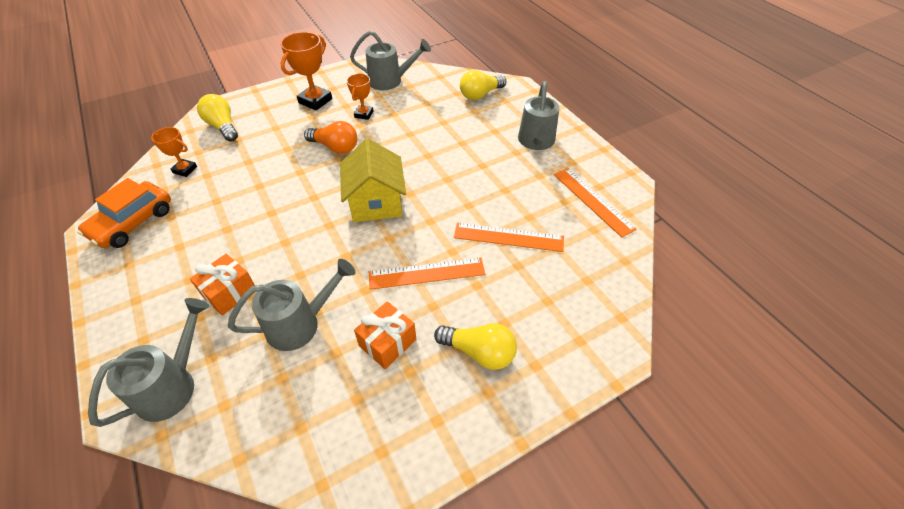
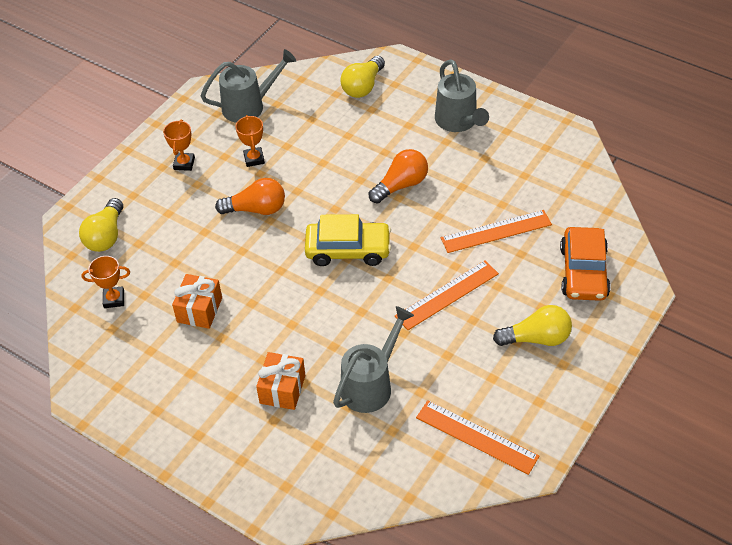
camera: 25 degrees left, 0 degrees up
orange car [77,178,171,248] -> orange car moved to [560,227,611,301]
grey watering can [88,298,209,427] -> none
yellow light bulb [197,94,238,141] -> yellow light bulb turned 105 degrees counterclockwise [79,198,123,252]
orange trophy [280,32,332,111] -> orange trophy [163,120,195,171], size x0.60
yellow house [340,138,406,222] -> yellow car [305,214,391,266]
orange gift [354,301,416,369] -> orange gift moved to [172,274,222,329]
orange ruler [554,168,637,237] -> orange ruler moved to [416,400,539,475]
none -> orange light bulb [369,149,428,204]

